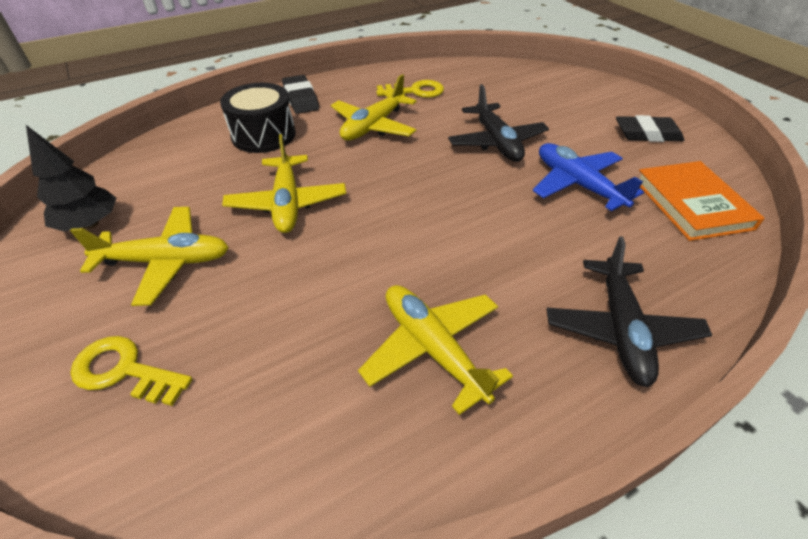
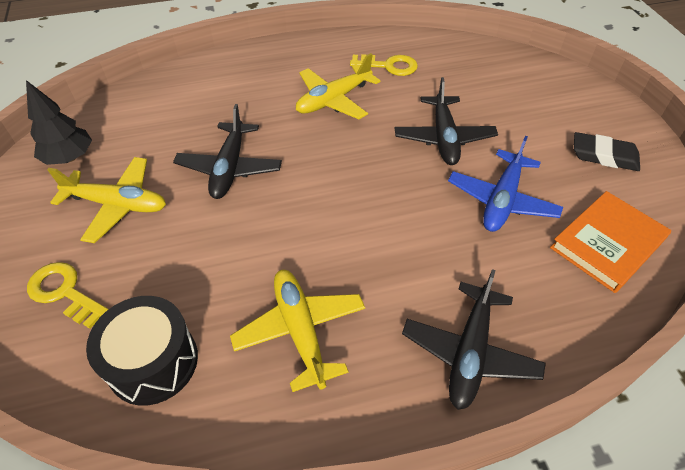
camera: 15 degrees right, 5 degrees up
black drum [220,83,296,153] -> black drum moved to [86,296,198,406]
yellow plane [222,134,346,233] -> black plane [173,104,282,199]
black eraser [282,75,319,114] -> none
blue plane [533,143,644,211] -> blue plane turned 135 degrees counterclockwise [448,136,563,232]
orange book [639,161,765,241] -> orange book turned 45 degrees clockwise [550,191,671,293]

